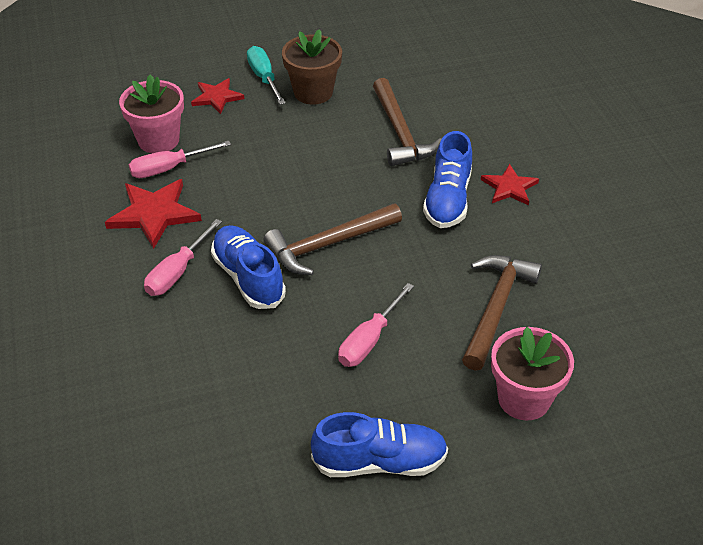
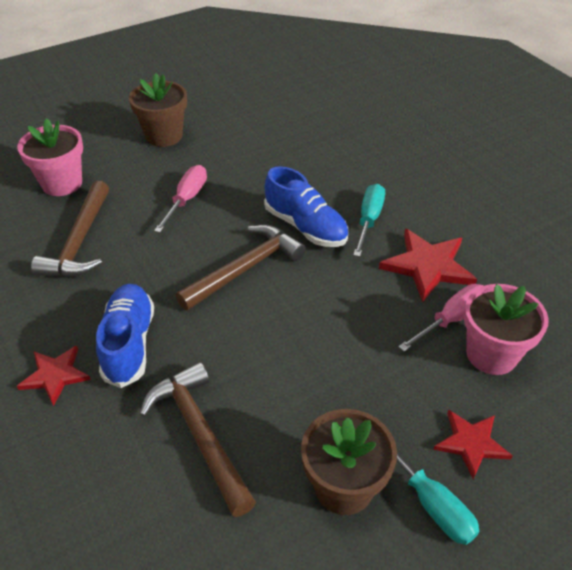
camera: 165 degrees right, 0 degrees up
pink screwdriver [144,219,222,296] -> turquoise screwdriver [353,184,385,257]
blue shoe [311,412,448,477] -> brown flower pot [129,73,187,147]

